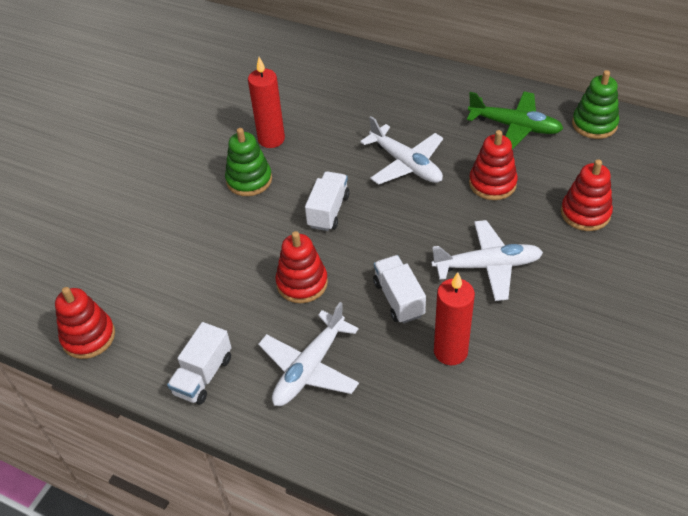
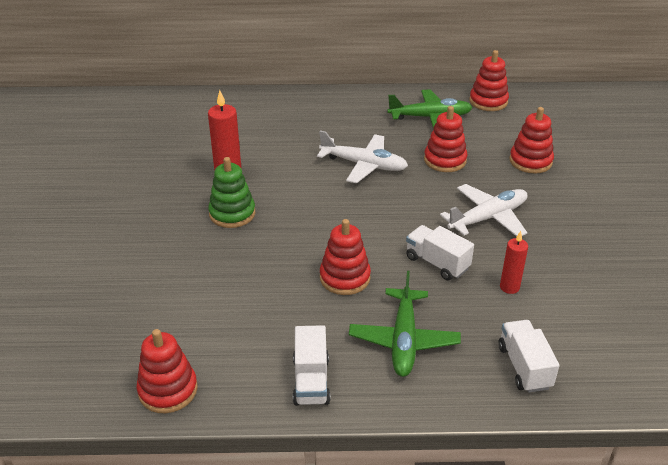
camera: 30 degrees left, 10 degrees down
white plane [258,302,359,406] -> green plane [349,271,461,377]
white truck [305,171,350,231] -> white truck moved to [498,320,560,393]
red candle [434,272,475,365] -> red candle [500,231,528,294], size x0.63
green stacking toy [572,70,619,139] -> red stacking toy [469,50,509,111]

